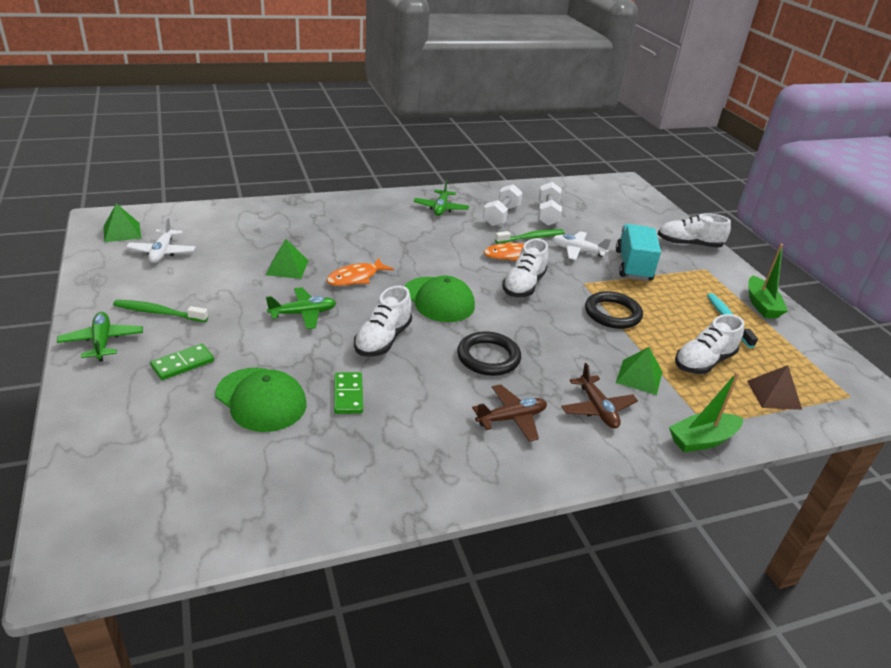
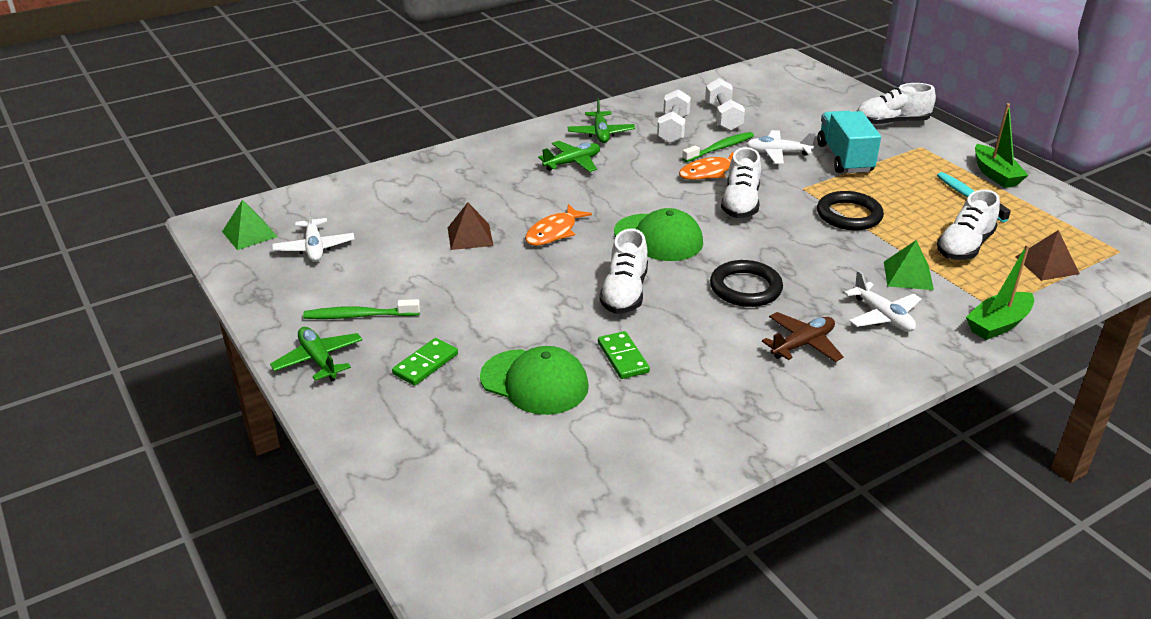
camera: 10 degrees left, 0 degrees up
green pyramid [266,239,308,279] -> brown pyramid [448,203,494,250]
green plane [266,287,336,329] -> green plane moved to [538,141,600,172]
brown plane [561,363,638,429] -> white plane [844,270,921,332]

